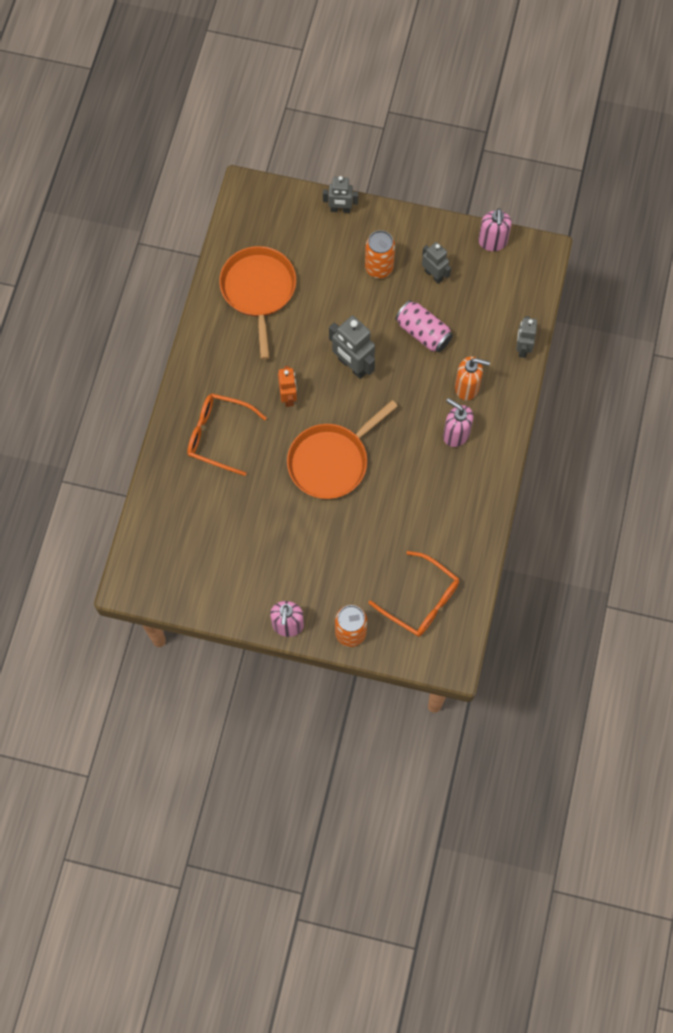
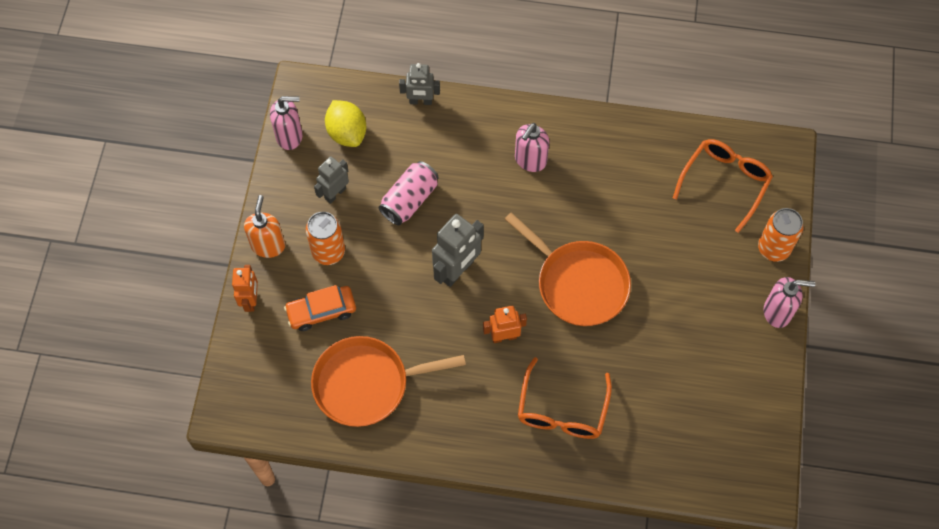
camera: 95 degrees left, 5 degrees down
grey robot [323,176,358,213] -> orange robot [232,265,258,312]
orange soap dispenser [455,356,490,400] -> orange soap dispenser moved to [244,195,285,258]
none -> orange car [284,285,356,331]
none -> yellow lemon [325,100,366,147]

